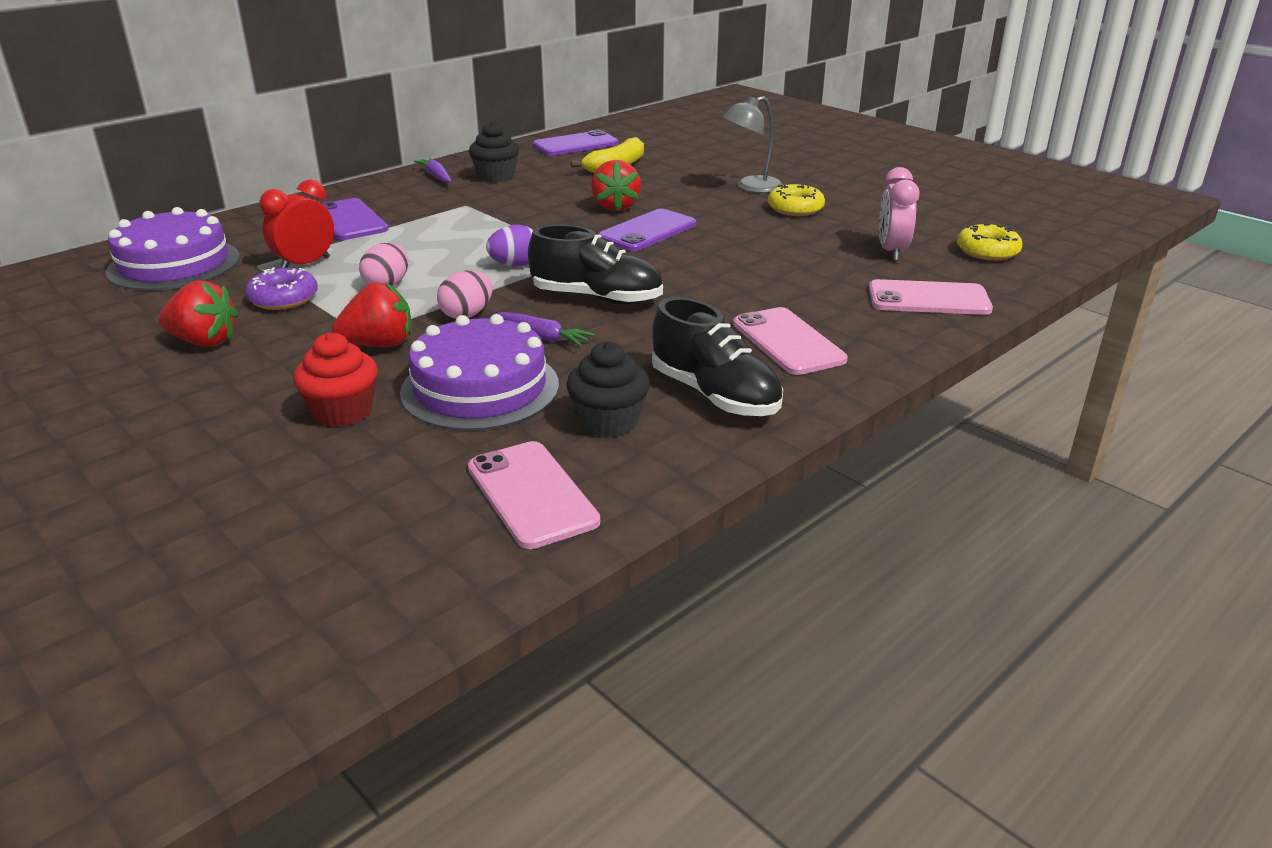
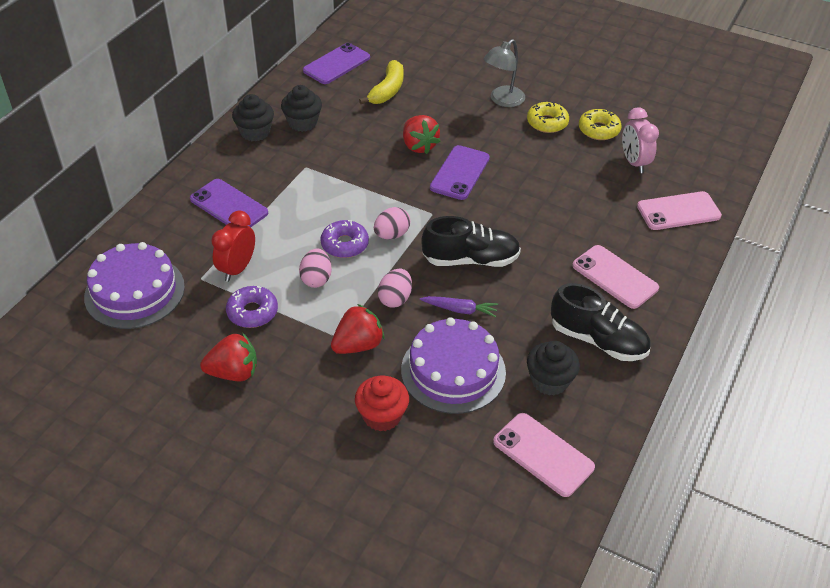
camera: 20 degrees left, 15 degrees up
purple carrot [413,158,452,183] -> black cupcake [232,94,274,142]
purple egg [486,225,533,267] -> pink egg [374,207,410,239]
yellow donut [957,224,1023,261] -> yellow donut moved to [579,109,622,140]
none -> purple donut [320,220,369,258]

